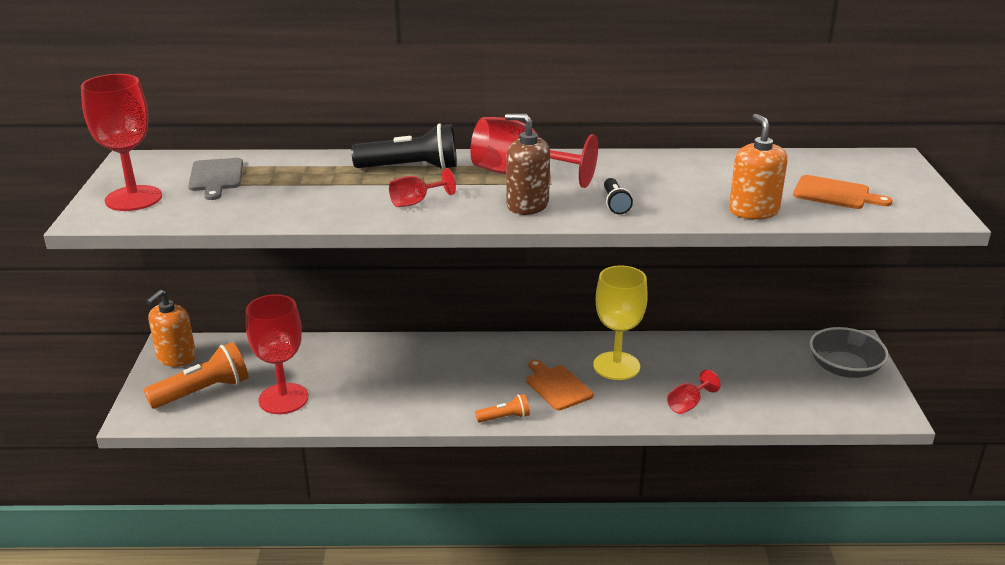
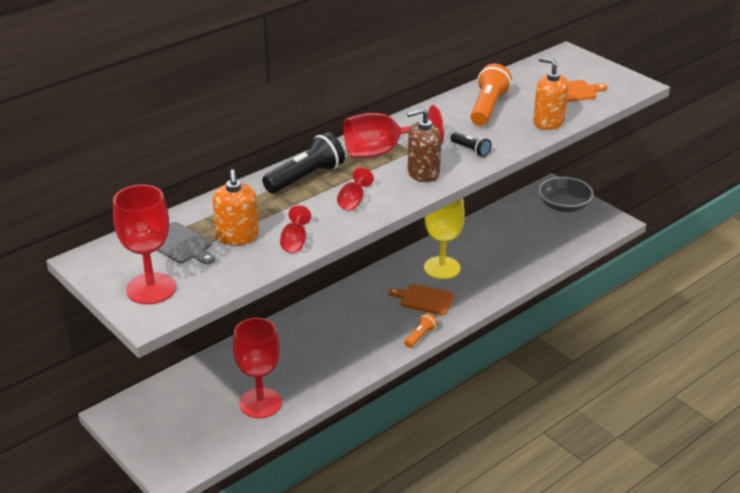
camera: 40 degrees left, 5 degrees up
orange flashlight [144,342,248,409] -> orange flashlight moved to [470,64,512,126]
orange soap dispenser [146,290,196,367] -> orange soap dispenser moved to [213,169,259,245]
red goblet [667,370,720,414] -> red goblet moved to [280,205,311,253]

